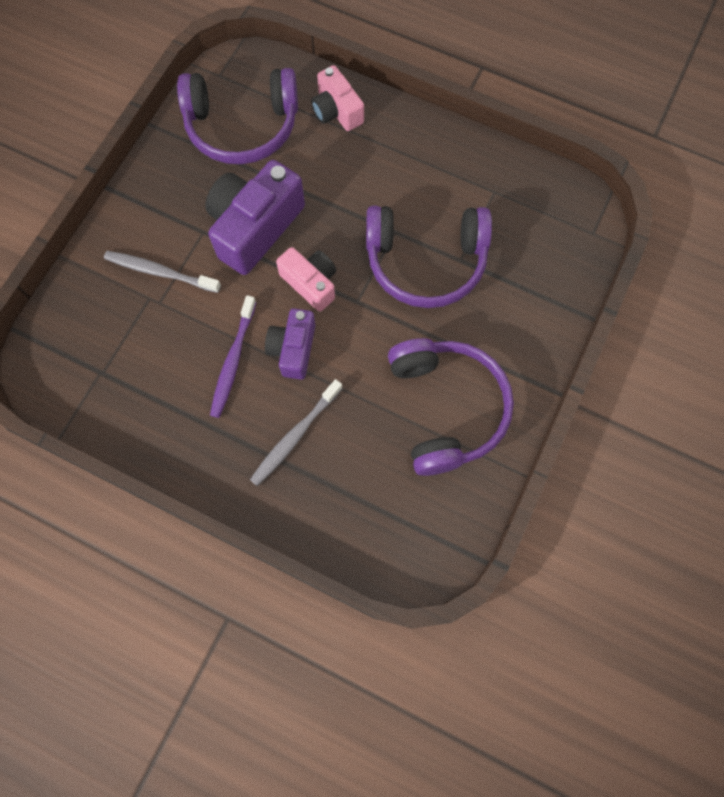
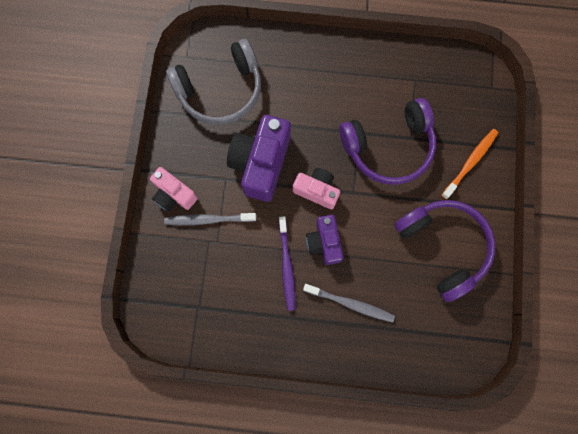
camera: 20 degrees left, 5 degrees up
purple headphones [177,68,298,164] -> grey headphones [166,39,261,125]
grey toothbrush [250,379,343,486] -> grey toothbrush turned 90 degrees counterclockwise [303,284,395,322]
pink camera [311,65,364,131] -> pink camera moved to [150,167,198,212]
none -> orange toothbrush [441,129,498,199]

